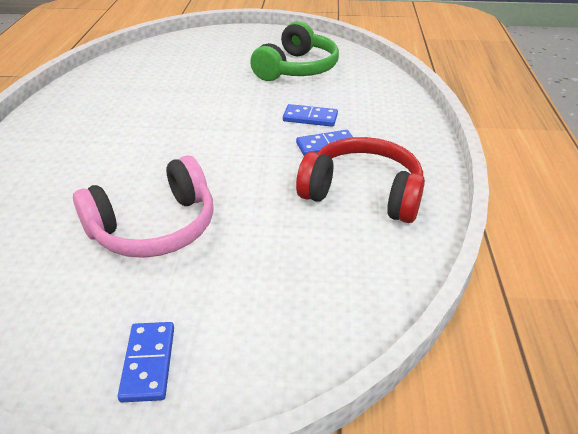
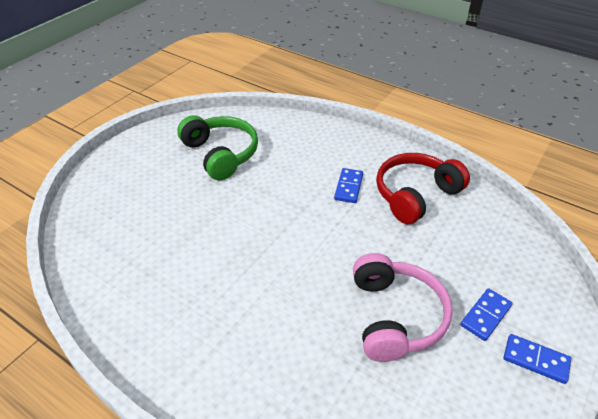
camera: 60 degrees left, 5 degrees up
blue domino [283,104,338,127] -> blue domino moved to [461,288,512,341]

